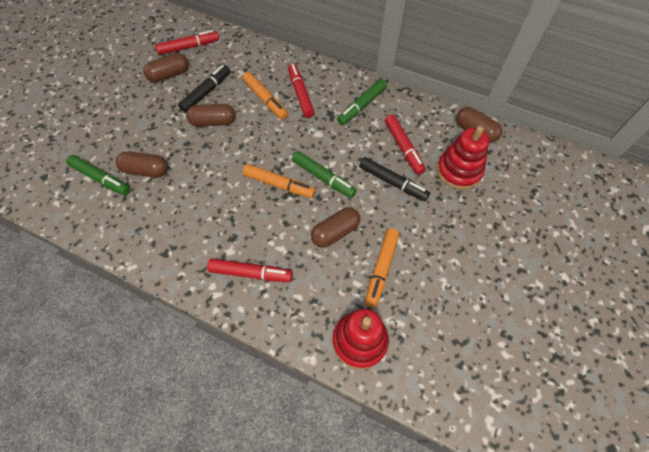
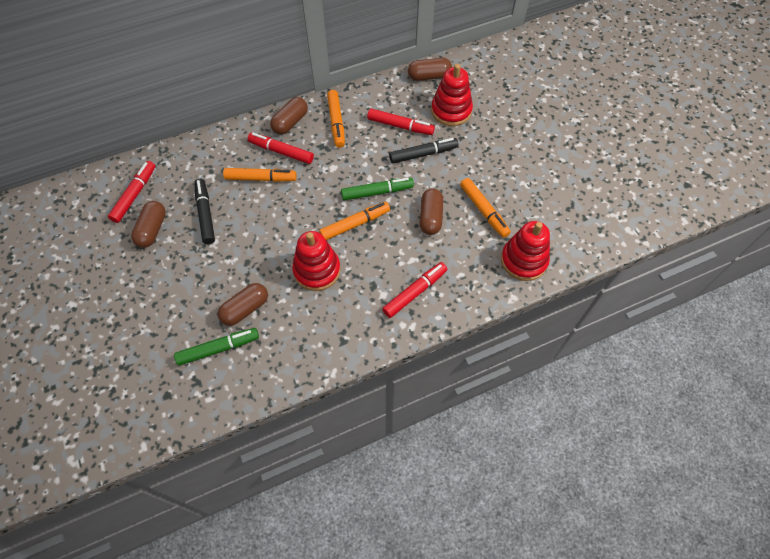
camera: 50 degrees left, 0 degrees up
brown capsule [186,104,235,127] -> brown capsule moved to [270,97,308,135]
green marker [337,79,387,125] -> orange marker [327,90,345,148]
none -> red stacking toy [292,231,341,291]

